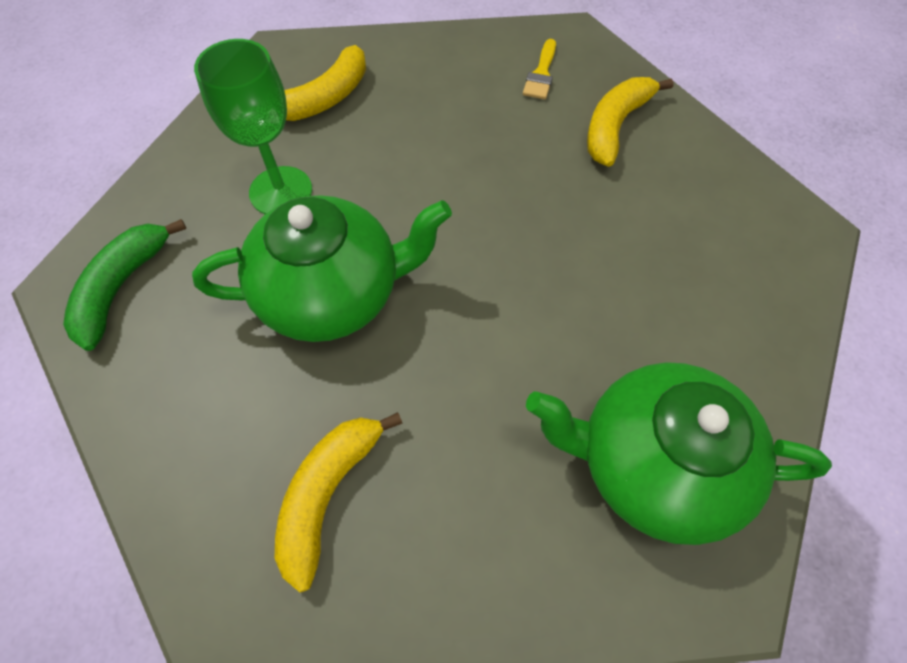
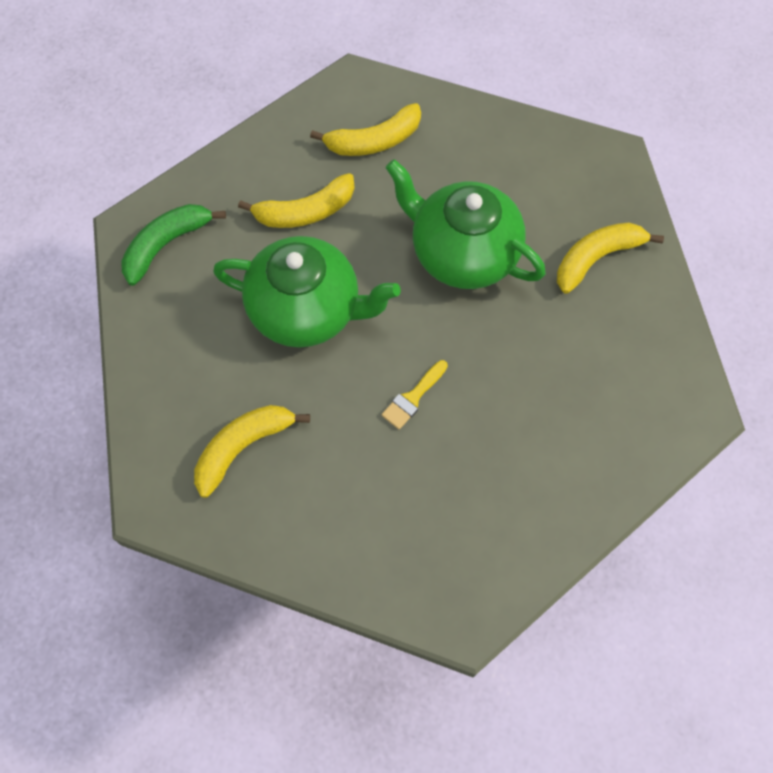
camera: 25 degrees right, 5 degrees up
green goblet [194,39,312,214] -> yellow banana [238,173,355,228]
yellow brush [523,39,556,99] -> yellow brush moved to [381,360,448,430]
green teapot [526,362,832,545] -> green teapot moved to [386,159,546,289]

